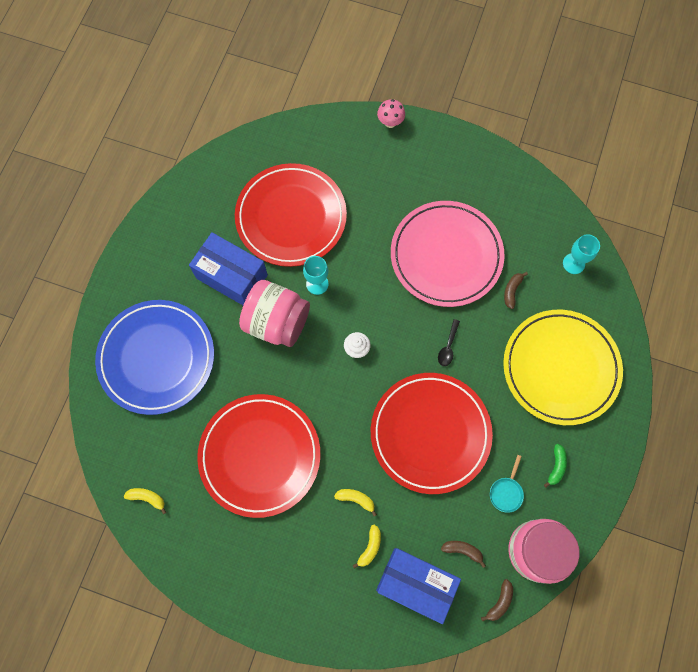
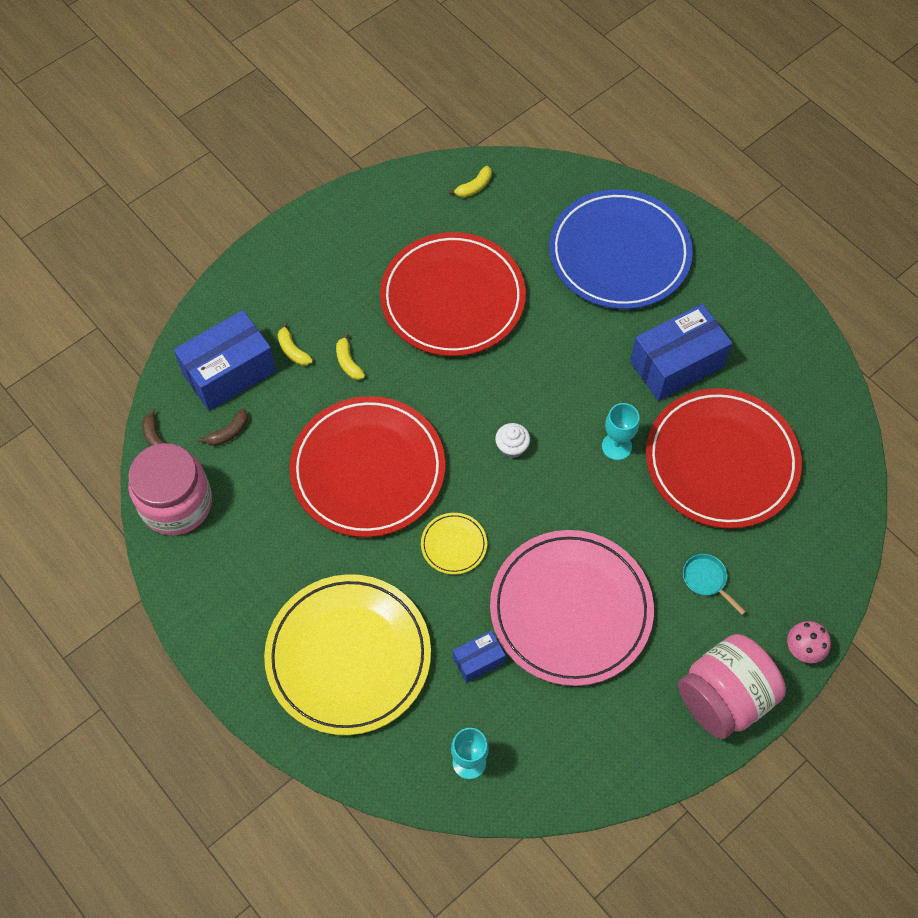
camera: 120 degrees right, 10 degrees down
pink jar [239,280,310,347] -> pink jar moved to [678,634,786,739]
yellow banana [334,489,377,516] -> yellow banana turned 105 degrees clockwise [336,333,365,380]
black spoon [438,319,460,366] -> yellow plate [421,513,487,574]
turquoise pan [490,455,524,513] -> turquoise pan moved to [683,554,746,615]
brown banana [504,272,528,309] -> blue box [453,631,506,683]
green banana [544,444,567,487] -> none

